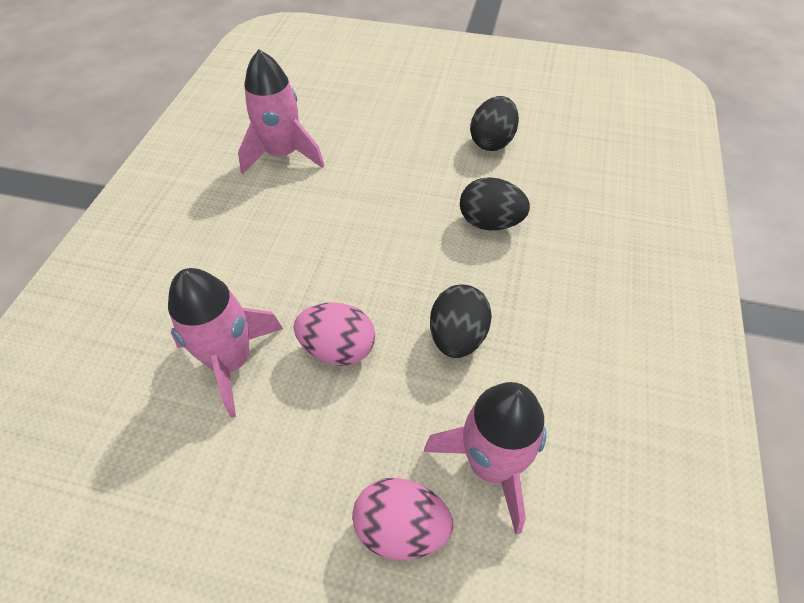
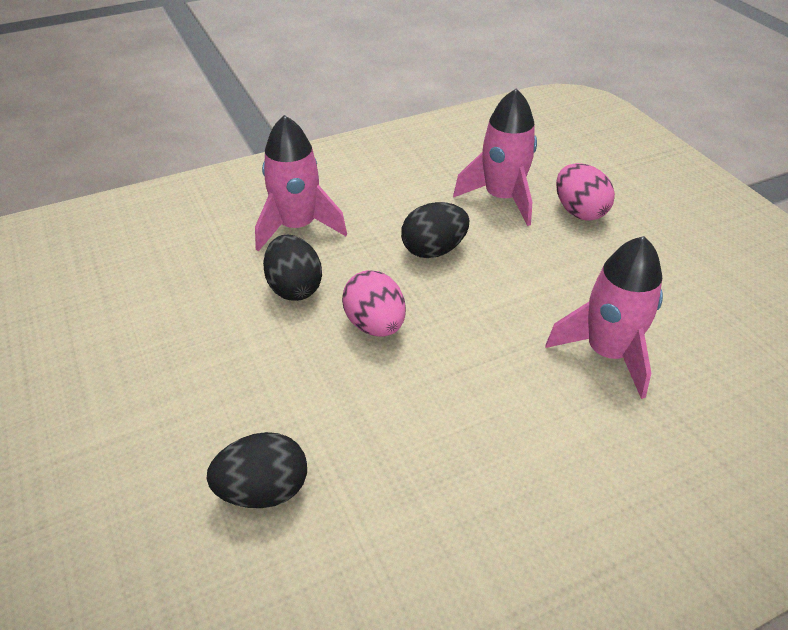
camera: 130 degrees left, 10 degrees down
pink rocket [238,49,324,174] -> pink rocket moved to [255,115,347,252]
pink egg [294,303,375,366] -> pink egg moved to [342,270,406,337]
black egg [470,96,519,151] -> black egg moved to [207,432,307,508]

